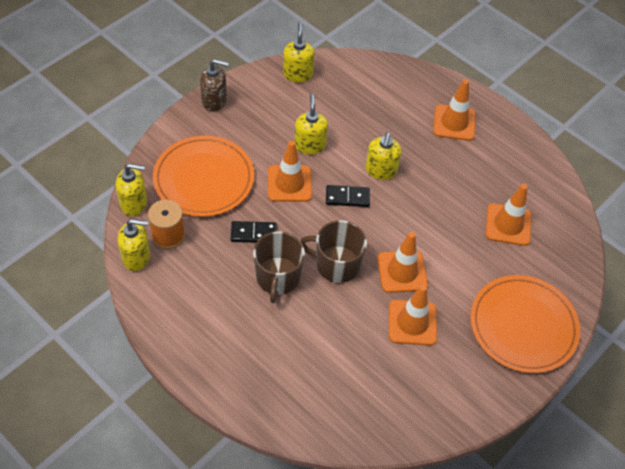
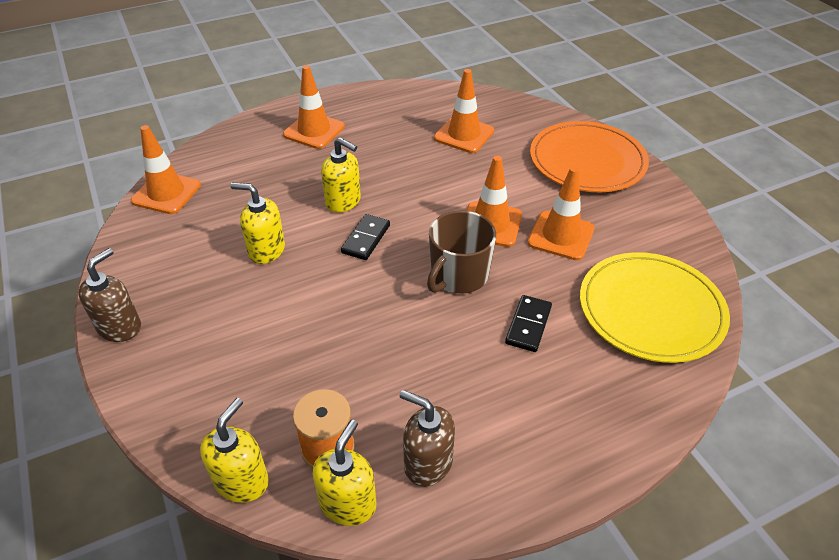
camera: 65 degrees left, 10 degrees down
orange plate [153,136,254,217] -> none
black domino [231,221,277,243] -> black domino moved to [505,295,552,352]
brown mug [253,231,305,303] -> none
orange traffic cone [268,141,312,202] -> orange traffic cone moved to [131,125,201,214]
yellow soap dispenser [283,22,315,82] -> none
none -> brown soap dispenser [400,390,455,487]
none -> yellow plate [580,252,730,363]

